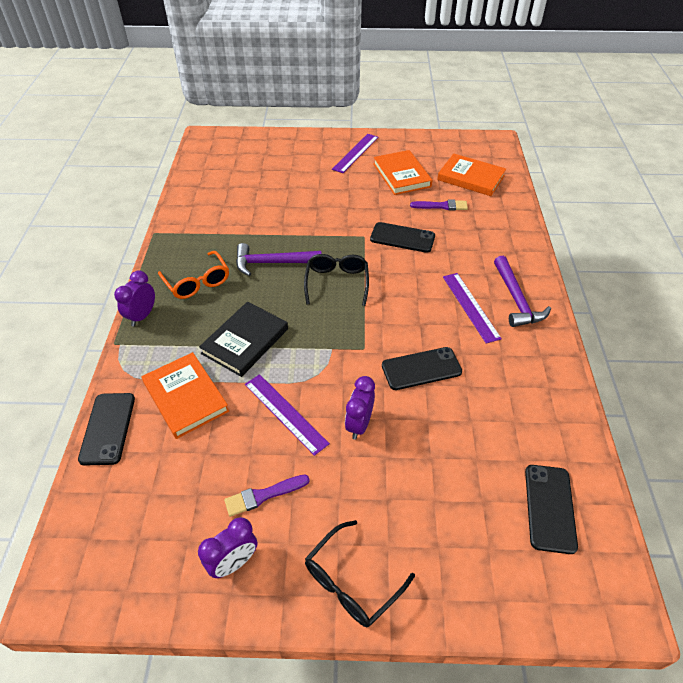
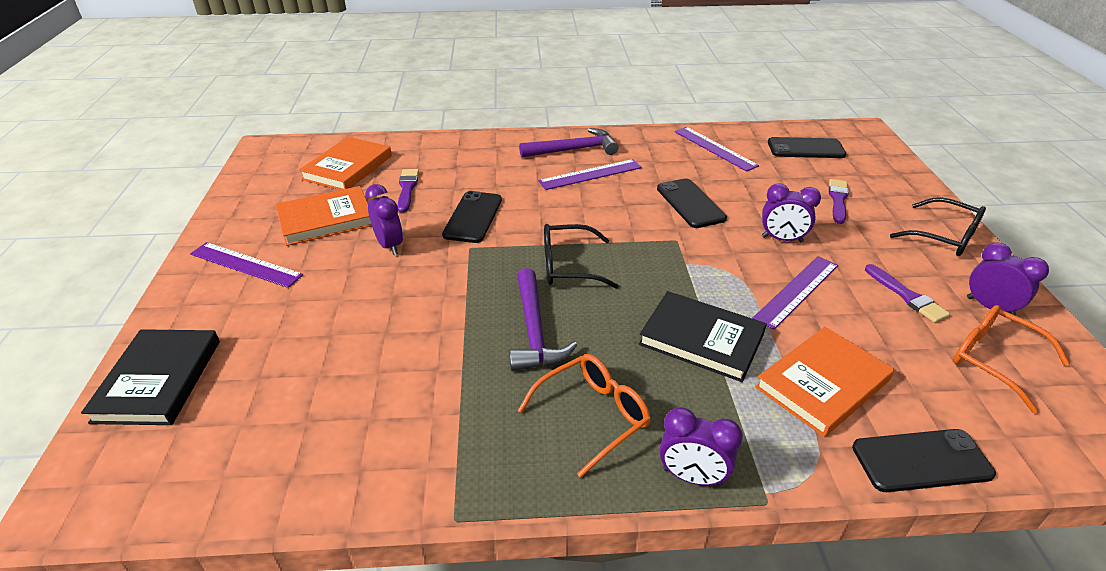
camera: 95 degrees left, 10 degrees down
none -> black book [81,329,220,425]
none -> purple clock [365,184,403,255]
none -> purple ruler [674,127,759,172]
none -> purple brush [829,179,849,224]
none -> orange glasses [953,305,1070,413]

